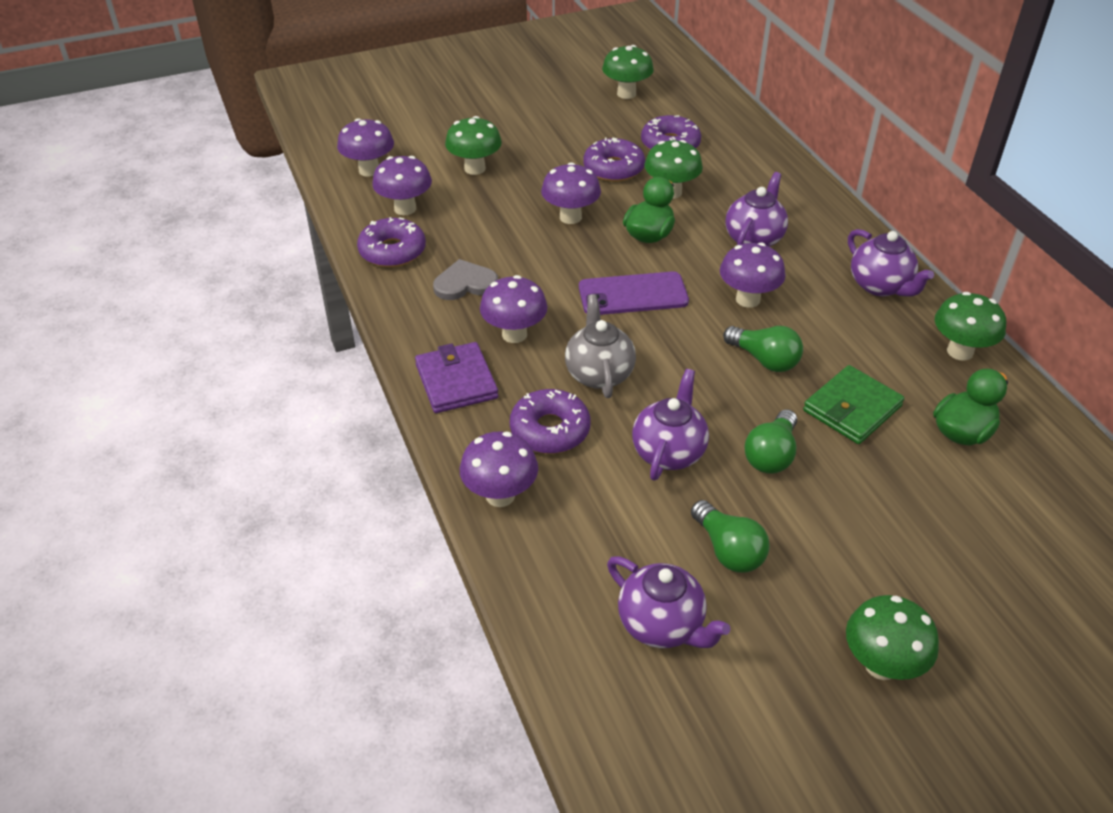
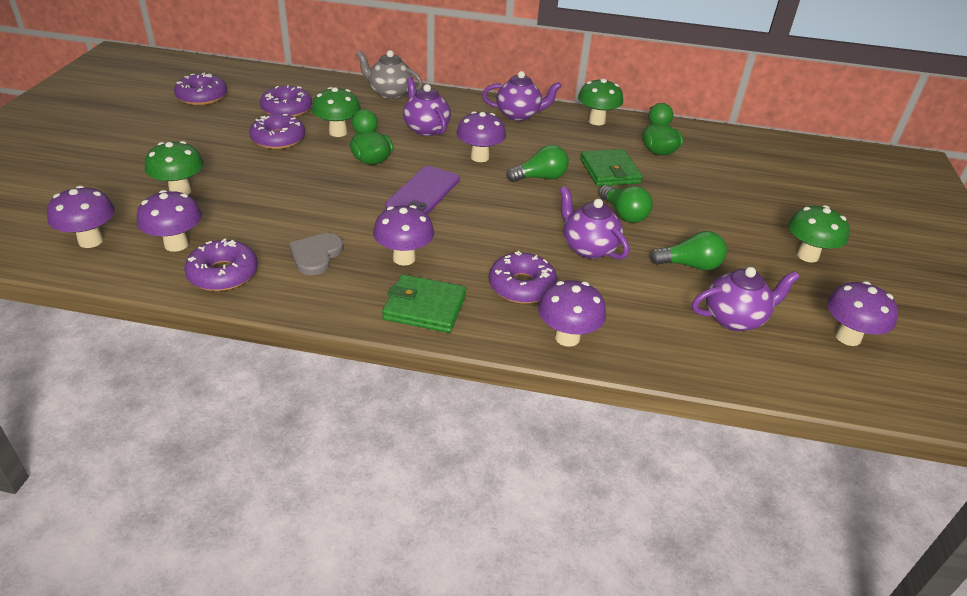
camera: 60 degrees left, 5 degrees down
purple wallet [415,342,498,413] -> green wallet [382,274,466,333]
purple mushroom [541,162,601,224] -> purple mushroom moved to [827,281,898,346]
grey teapot [565,294,636,398] -> grey teapot moved to [356,50,423,99]
green mushroom [602,45,654,99] -> purple donut [174,73,227,105]

